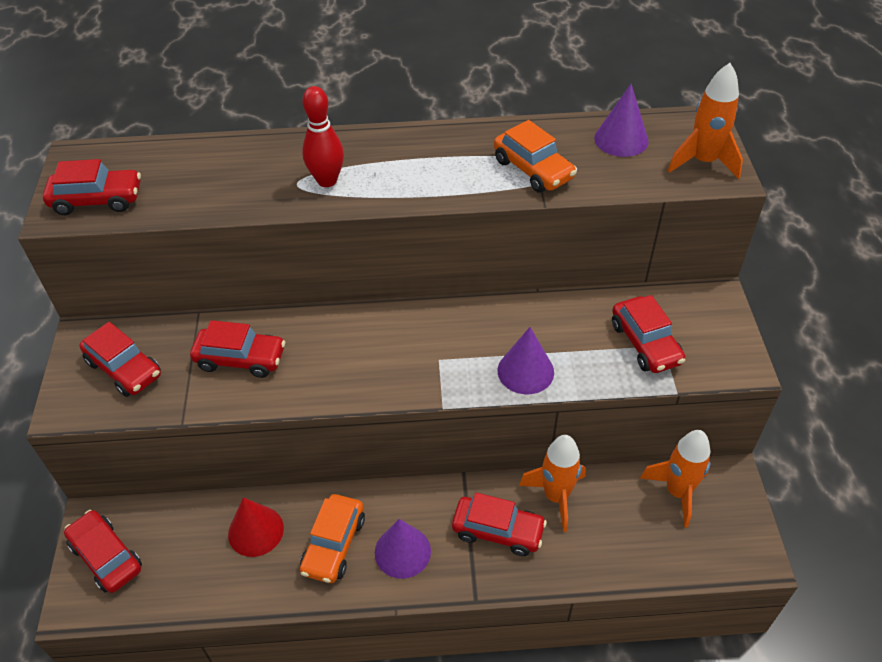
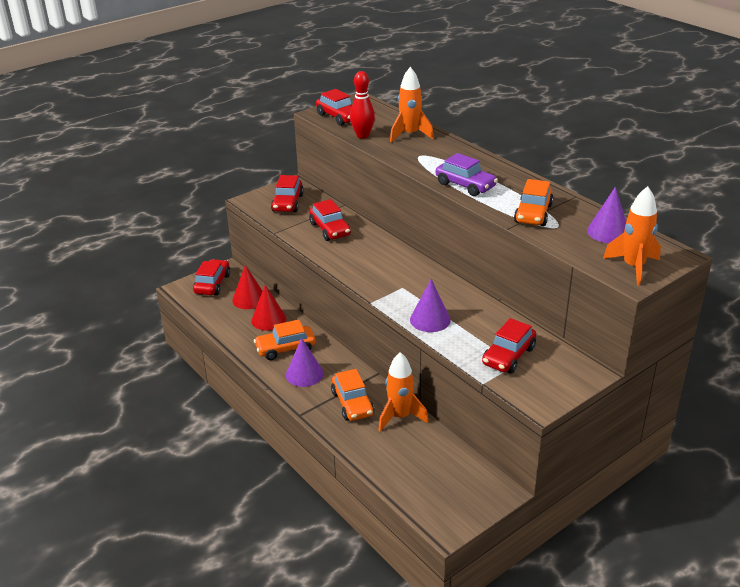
camera: 55 degrees right, 15 degrees down
red bowling pin [302,86,344,187] -> red bowling pin moved to [350,71,375,139]
red car [452,493,547,556] -> orange car [331,369,374,421]
orange rocket [640,430,711,528] -> orange rocket moved to [390,67,434,142]
none -> red cone [232,265,262,309]
none -> purple car [436,153,498,196]

